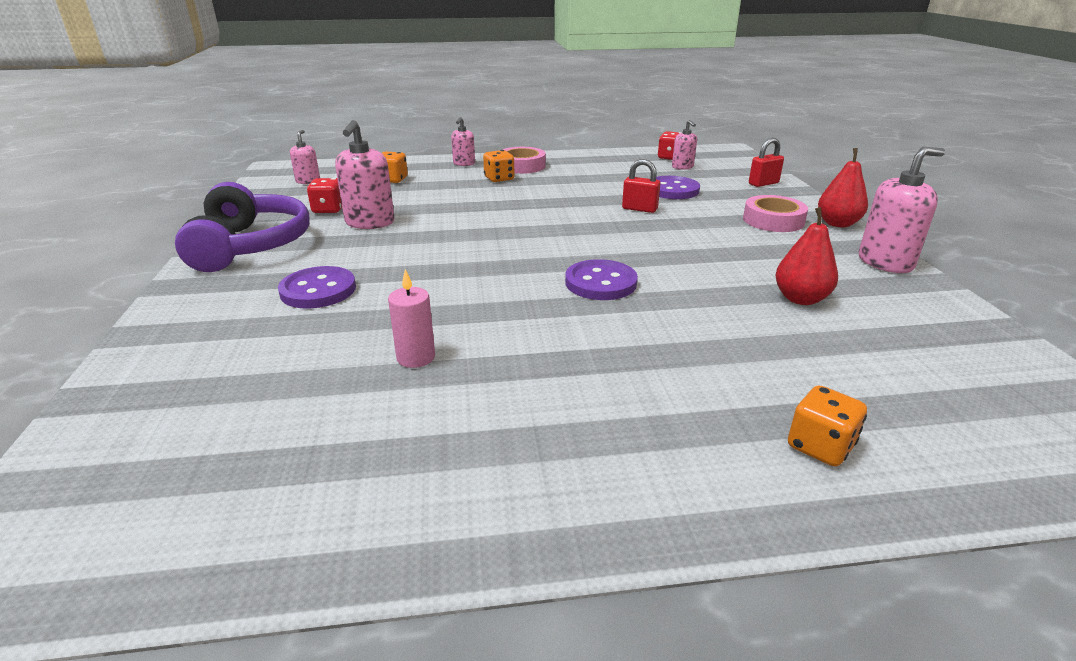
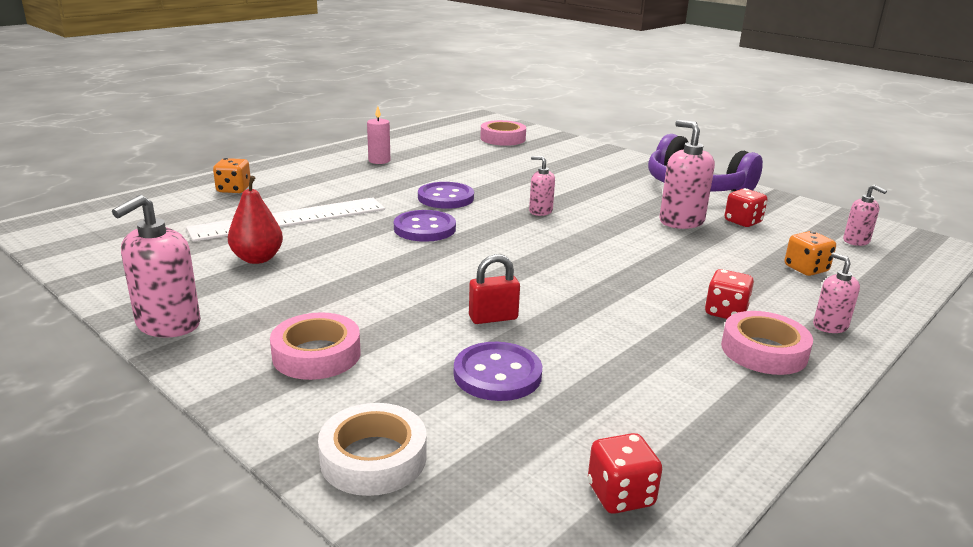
camera: 140 degrees right, 5 degrees down
purple button [278,266,356,309] -> purple button moved to [418,182,474,209]
pink candle [388,269,435,368] -> pink candle moved to [367,106,390,164]
orange dice [483,150,515,182] -> red dice [705,269,754,319]
pink soap dispenser [672,120,697,170] -> pink soap dispenser moved to [529,156,555,216]
red padlock [749,138,784,187] -> white tape [318,403,427,496]
red pear [818,148,868,227] -> none
none -> white ruler [186,197,385,242]
none -> pink tape [480,120,526,146]

